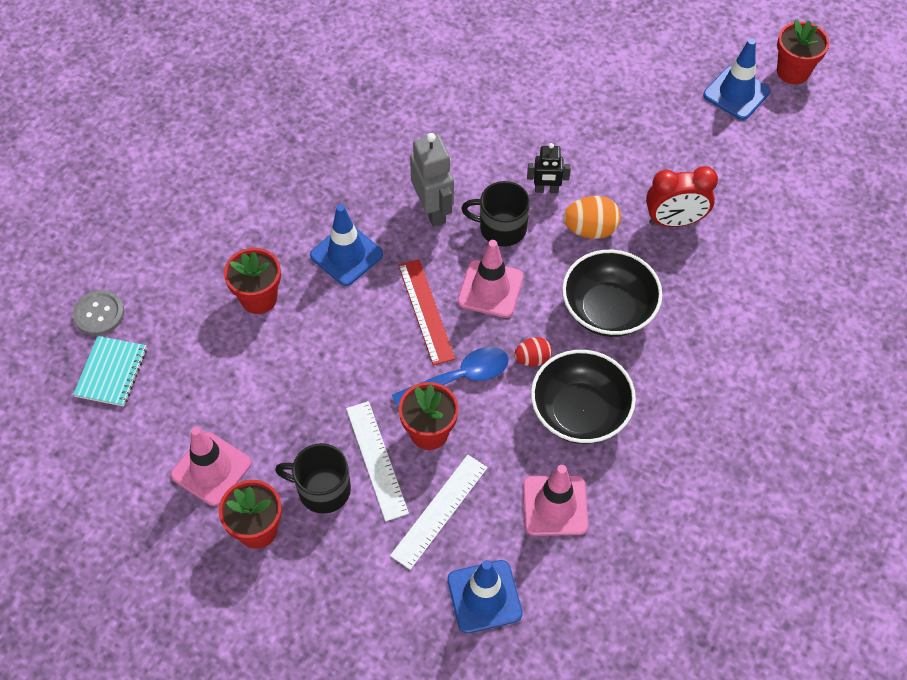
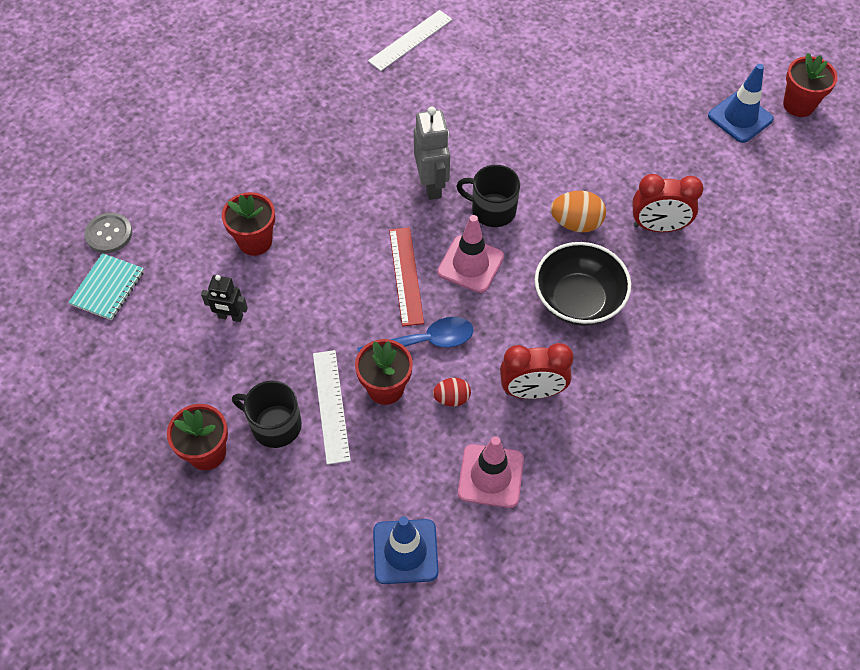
camera: 10 degrees right, 0 degrees up
pink traffic cone [171,427,251,506] -> none
blue traffic cone [310,204,383,286] -> none
white ruler [390,455,488,570] -> white ruler moved to [368,10,452,71]
red egg [514,337,552,366] -> red egg moved to [433,378,471,407]
black robot [527,143,571,193] -> black robot moved to [201,275,248,322]
black bowl [531,350,636,444] -> red clock [500,343,574,399]

